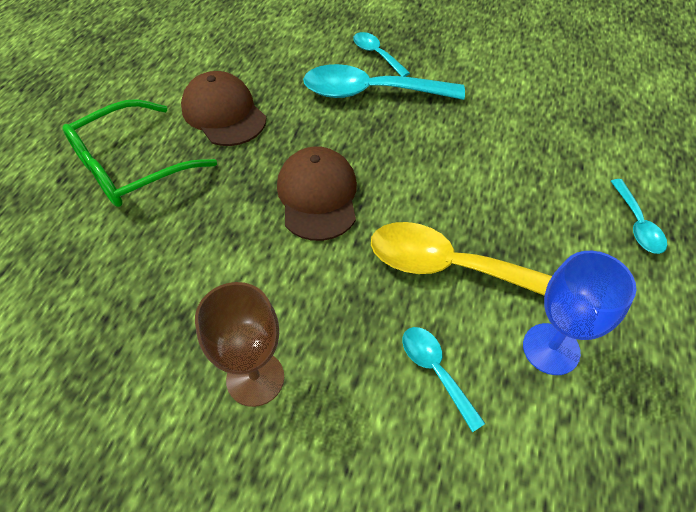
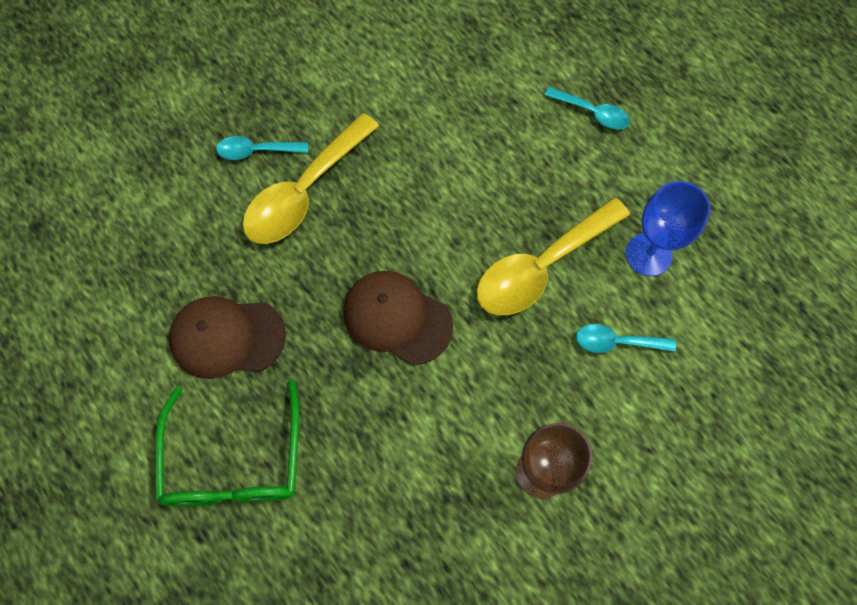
camera: 55 degrees left, 15 degrees up
turquoise spoon [303,64,465,100] -> yellow spoon [243,113,379,244]

